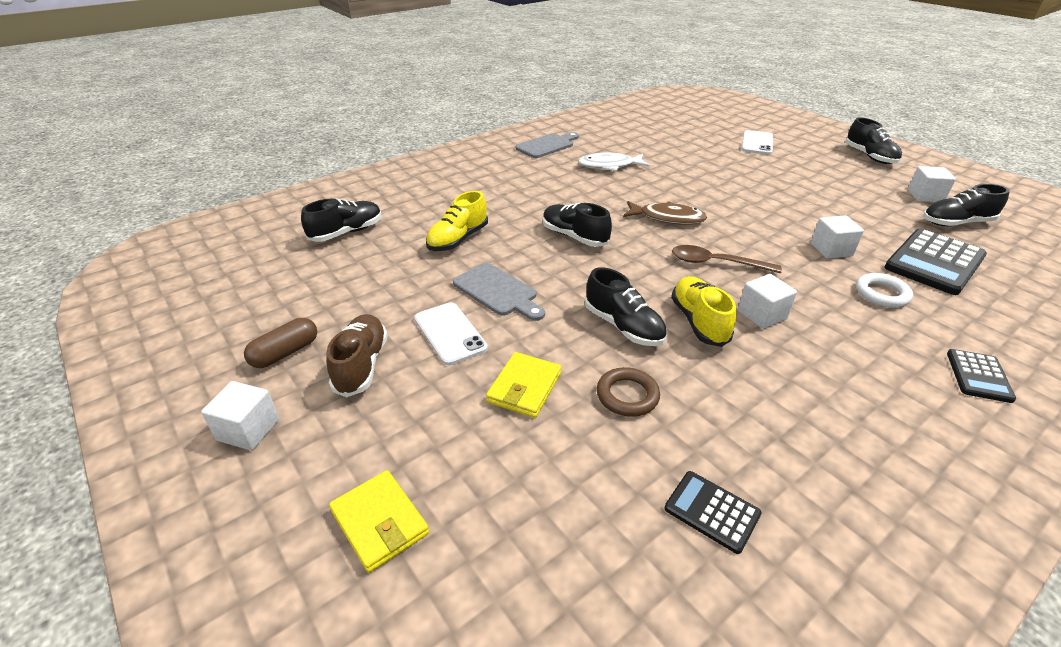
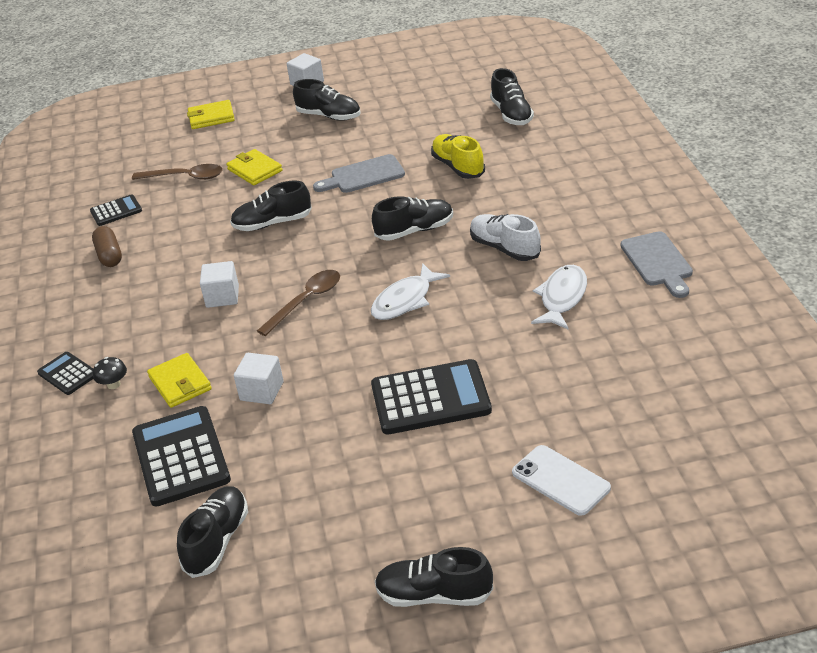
camera: 120 degrees right, 0 degrees up
brown capsule [244,318,317,368] -> brown capsule moved to [92,226,122,267]
brown shoe [326,314,388,397] -> black shoe [293,79,361,121]
white phone [414,302,488,365] -> none
brown ring [597,367,660,417] -> none
brown fish [623,201,707,225] -> white fish [371,263,450,320]
yellow shoe [671,276,736,347] -> none
white ring [856,273,913,307] -> yellow wallet [147,353,212,408]
white cube [908,166,956,202] -> none
none -> black mushroom [93,357,127,389]
none -> brown spoon [132,164,223,180]
none -> black calculator [371,359,492,435]
none -> white shoe [470,214,541,261]

